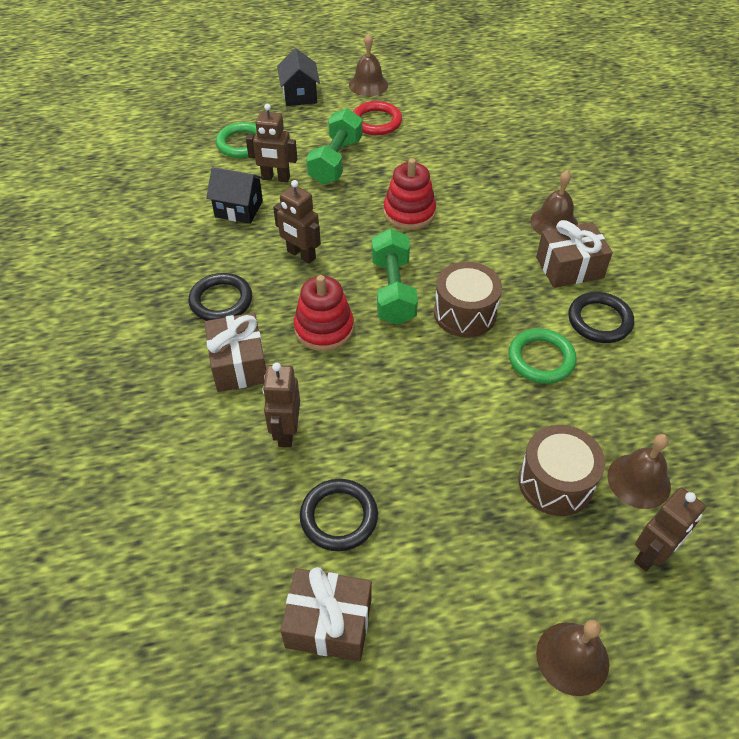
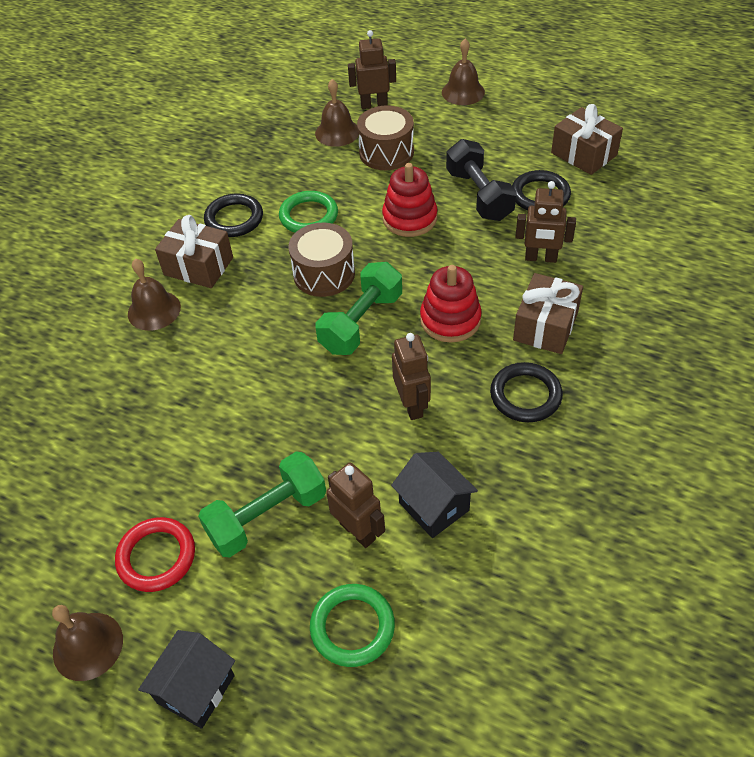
camera: 140 degrees left, 0 degrees up
brown robot [262,363,300,447] -> brown robot turned 60 degrees clockwise [515,181,576,263]
red stacking toy [383,158,436,230] -> red stacking toy moved to [382,163,437,237]
none -> black dumbbell [446,139,517,221]

